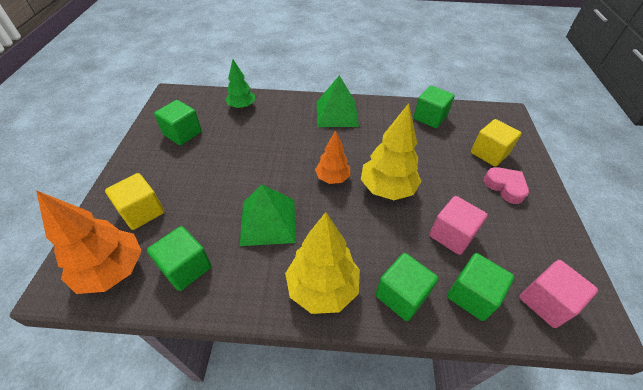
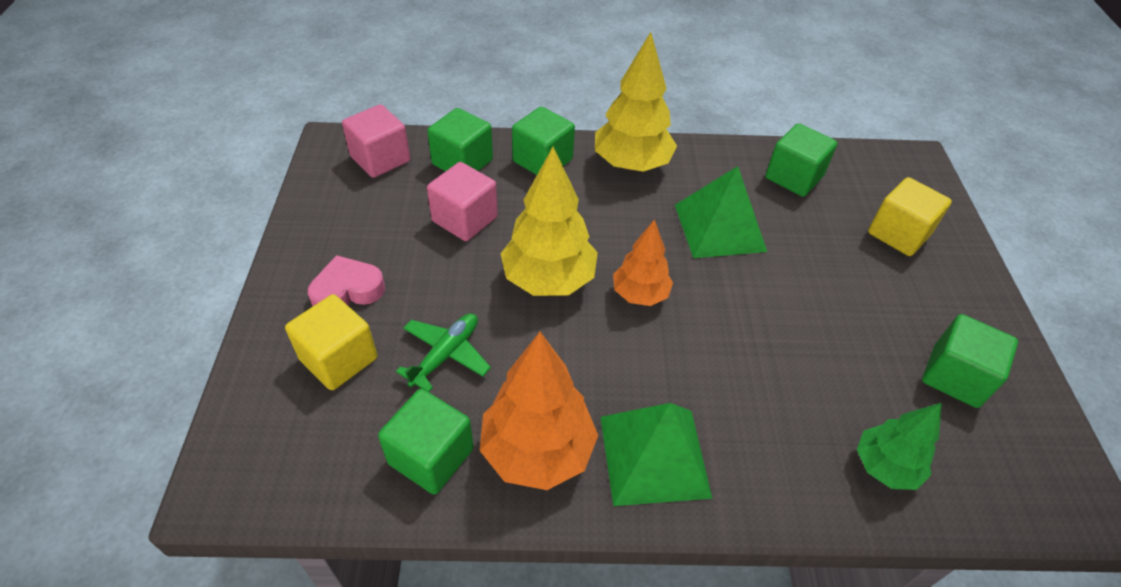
camera: 175 degrees right, 0 degrees up
orange tree [36,190,142,294] -> orange tree moved to [480,332,598,490]
pink heart [484,167,529,204] -> pink heart turned 105 degrees clockwise [308,255,385,306]
none -> green plane [396,313,491,392]

